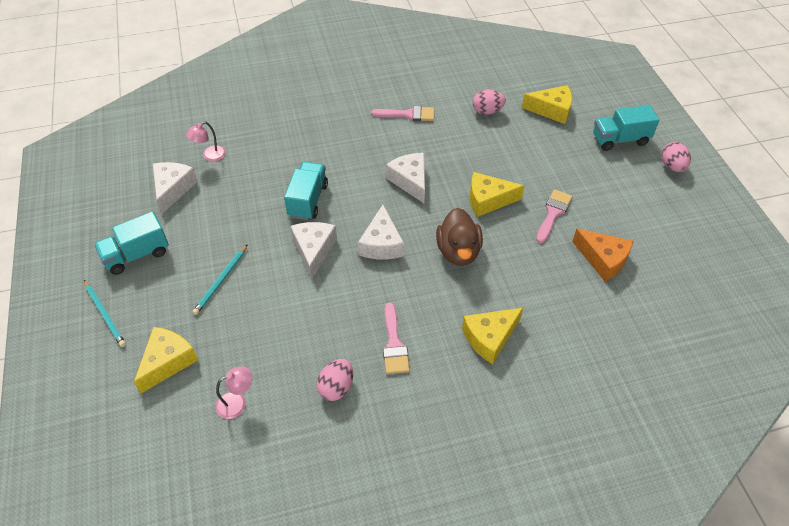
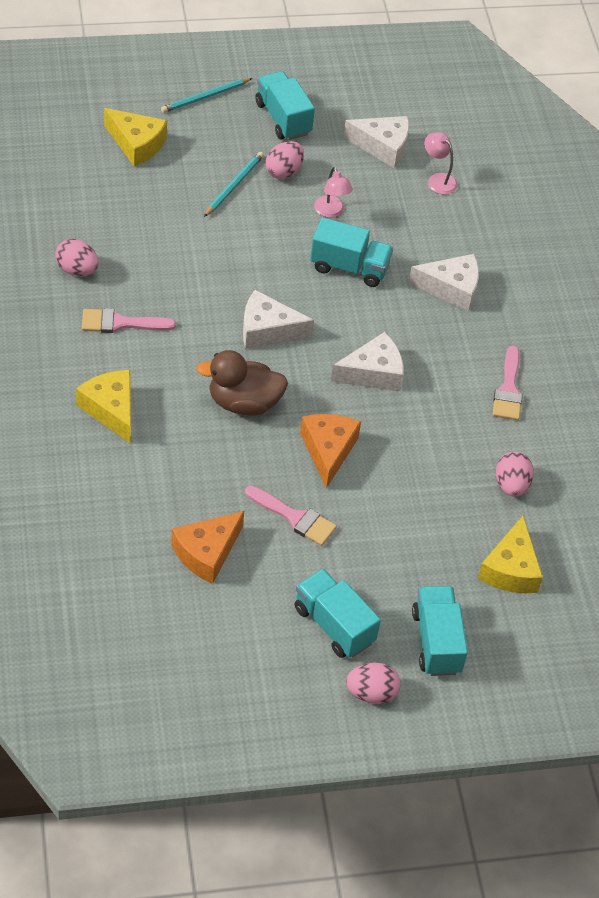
camera: 90 degrees right, 0 degrees up
turquoise pencil [192,244,248,315] -> turquoise pencil turned 90 degrees clockwise [204,152,264,217]
pink lamp [216,366,252,419] -> pink lamp moved to [314,167,353,218]
white cheese [290,222,337,278] -> white cheese moved to [408,254,479,311]
yellow cheese [470,172,525,217] -> orange cheese [300,414,361,489]
none -> pink egg [265,141,304,179]
none -> turquoise truck [294,569,381,658]

